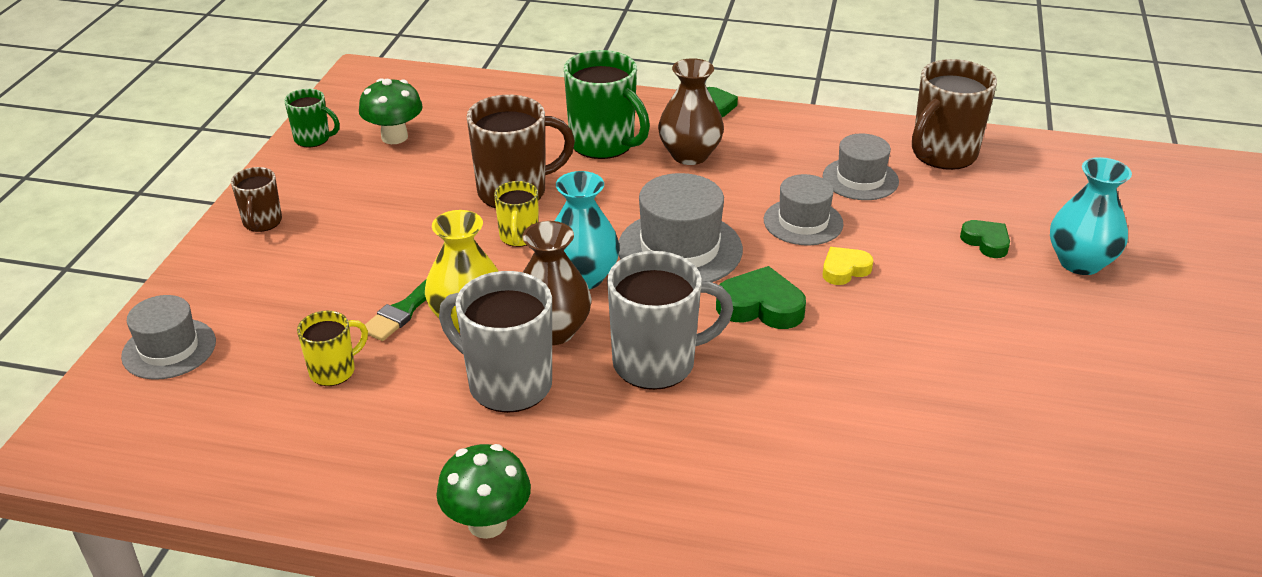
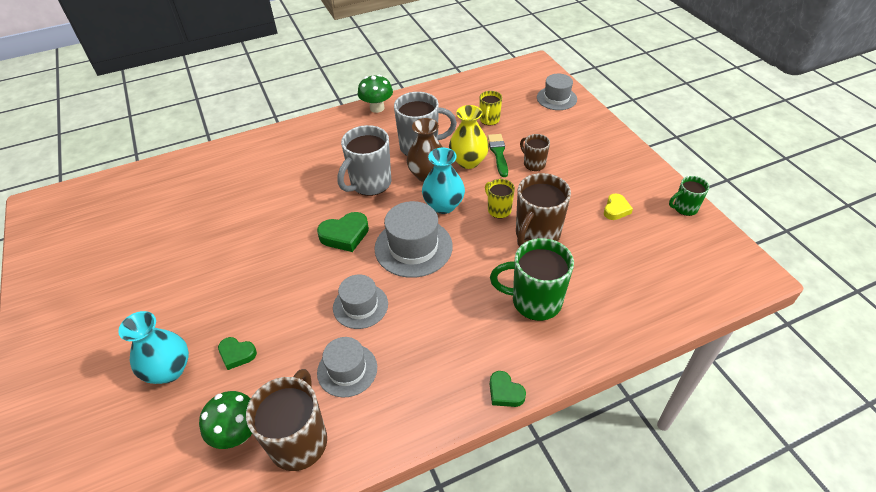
camera: 145 degrees right, 10 degrees up
brown mug [231,167,282,232] -> brown mug moved to [520,134,550,171]
green mushroom [359,78,423,144] -> green mushroom moved to [199,391,252,449]
brown vase [658,58,724,165] -> none
yellow heart [823,247,873,285] -> yellow heart moved to [604,193,633,220]

